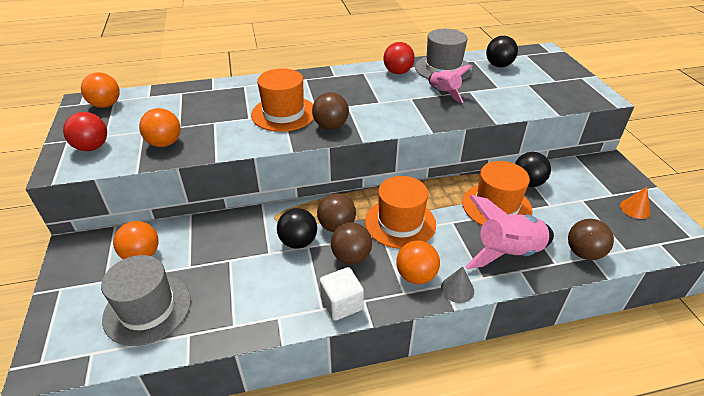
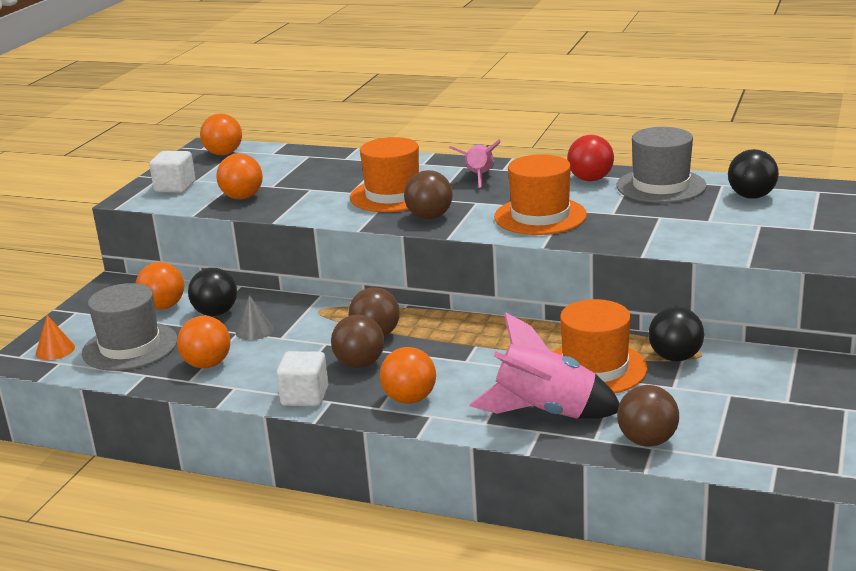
camera: 35 degrees right, 15 degrees down
red ball [63,112,107,151] -> white cube [149,151,195,193]
black ball [277,208,317,249] -> black ball moved to [188,268,237,316]
orange hat [365,176,436,249] -> orange hat moved to [494,154,587,235]
pink rocket [429,65,472,103] -> pink rocket moved to [449,140,500,187]
grey cone [441,267,474,303] -> grey cone moved to [236,295,274,340]
orange cone [620,187,651,219] -> orange cone moved to [36,315,75,360]
none -> orange ball [177,316,230,369]

